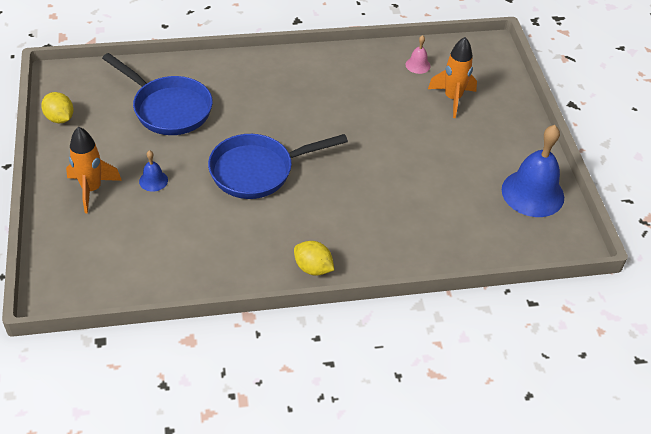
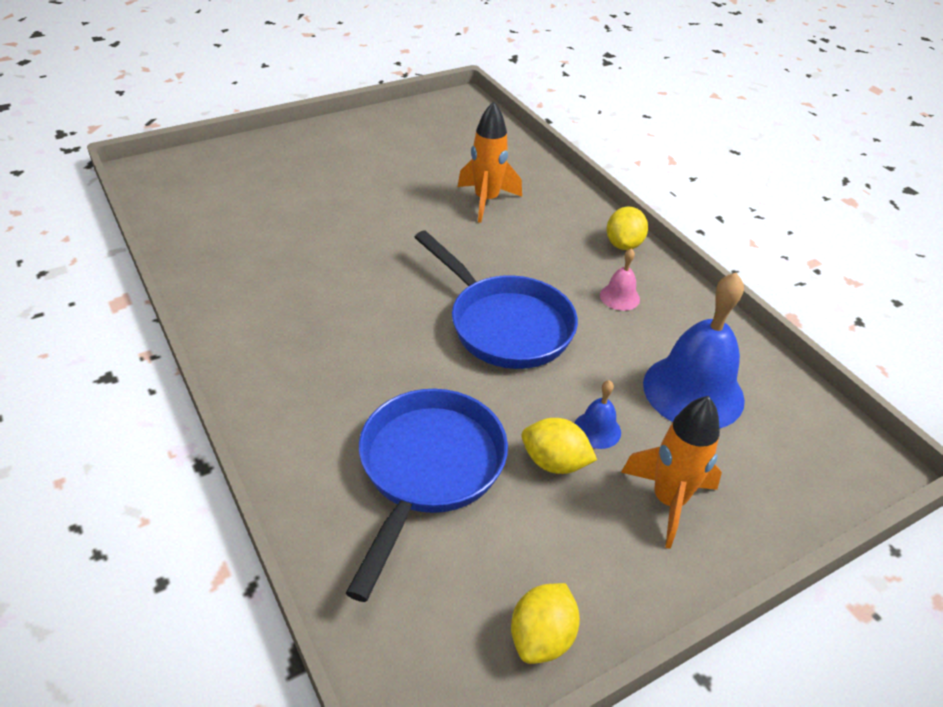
camera: 110 degrees left, 5 degrees down
pink bell [406,35,431,74] -> pink bell moved to [600,248,640,311]
orange rocket [428,37,477,118] -> orange rocket moved to [458,102,522,223]
blue bell [502,125,564,217] -> blue bell moved to [643,273,745,429]
none -> yellow lemon [522,418,597,474]

